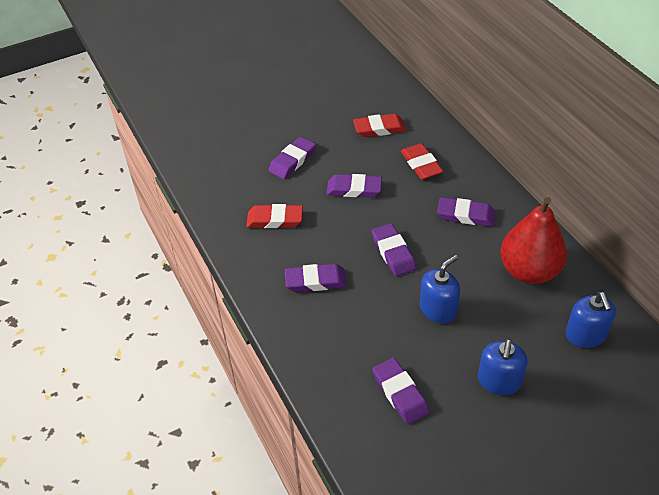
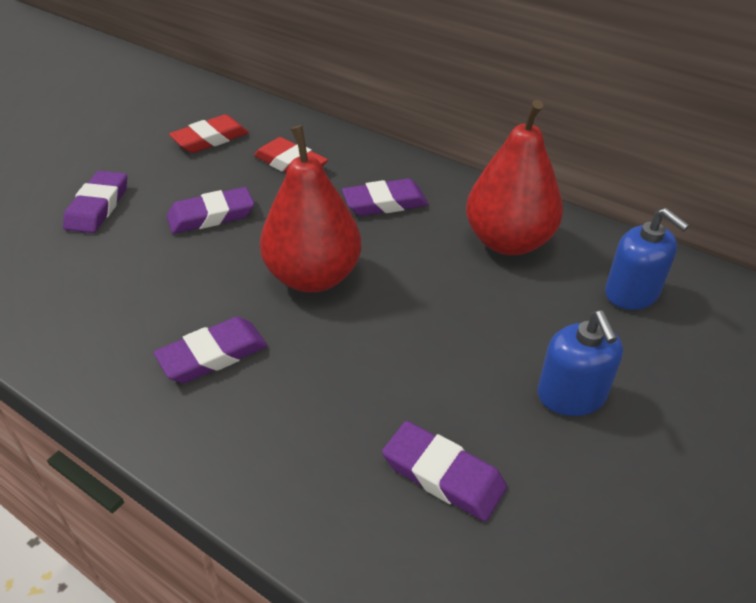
camera: 30 degrees left, 5 degrees down
red eraser [246,204,303,228] -> none
purple eraser [371,223,416,276] -> red pear [260,125,361,293]
blue soap dispenser [419,255,460,323] -> none

